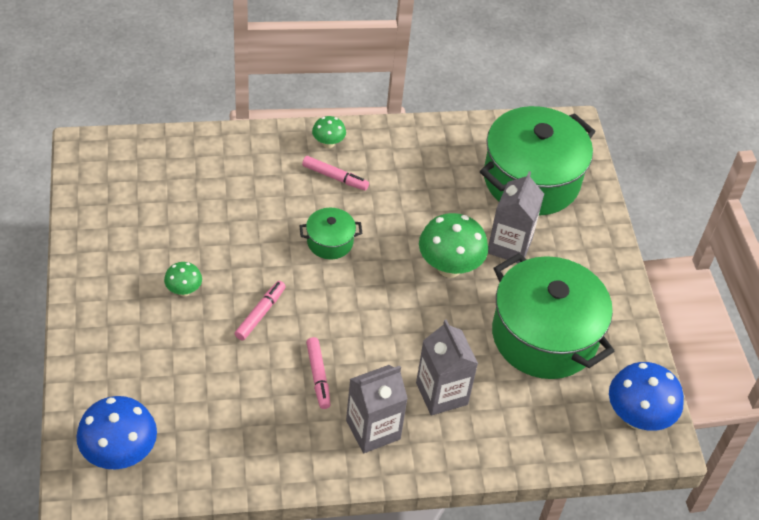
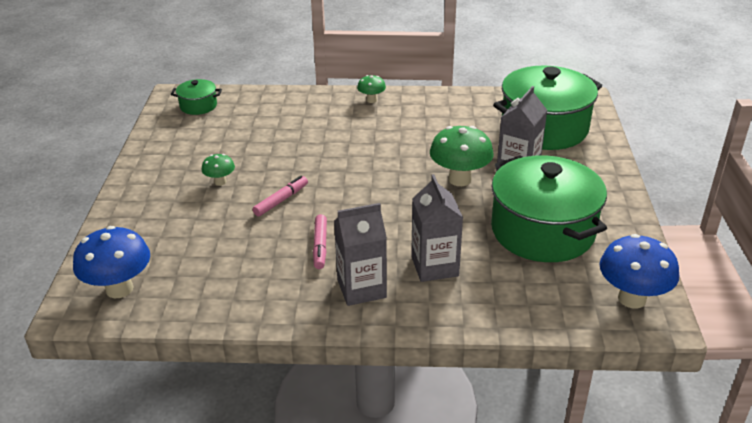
camera: 15 degrees right, 15 degrees down
green pot [299,208,363,259] -> green pot moved to [171,79,222,115]
pink marker [302,156,369,191] -> none

